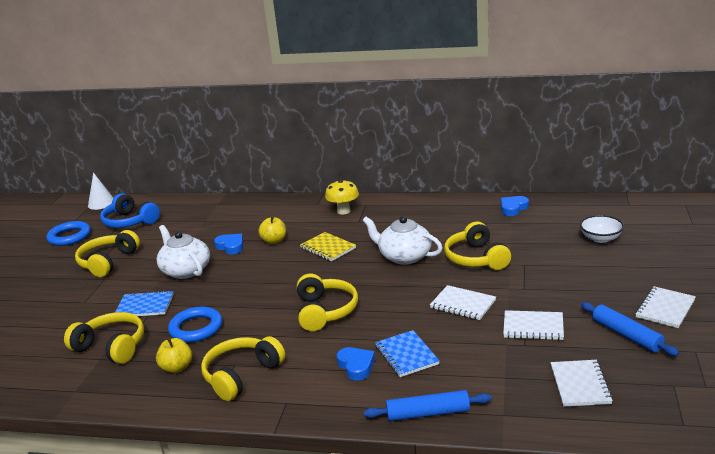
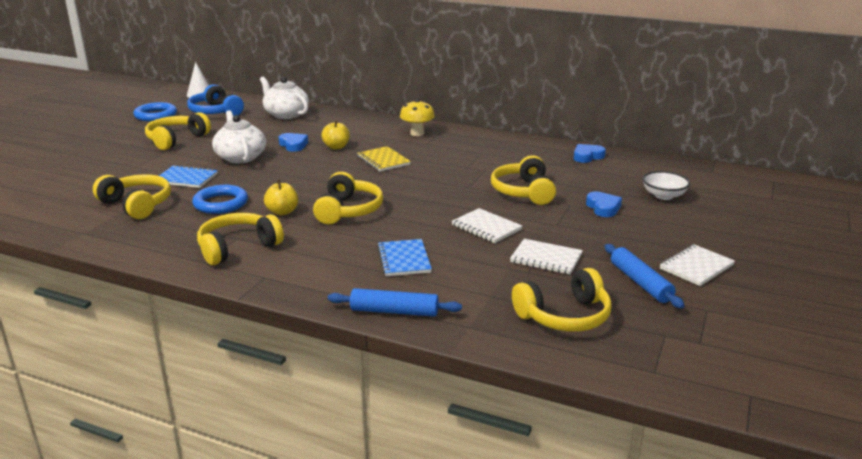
camera: 10 degrees right, 0 degrees up
yellow apple [156,337,192,373] -> yellow apple moved to [264,180,298,216]
blue heart [337,347,375,380] -> blue heart moved to [586,192,622,217]
white teapot [363,216,443,265] -> white teapot moved to [260,77,309,119]
white notebook [550,360,613,407] -> yellow headphones [512,268,612,332]

